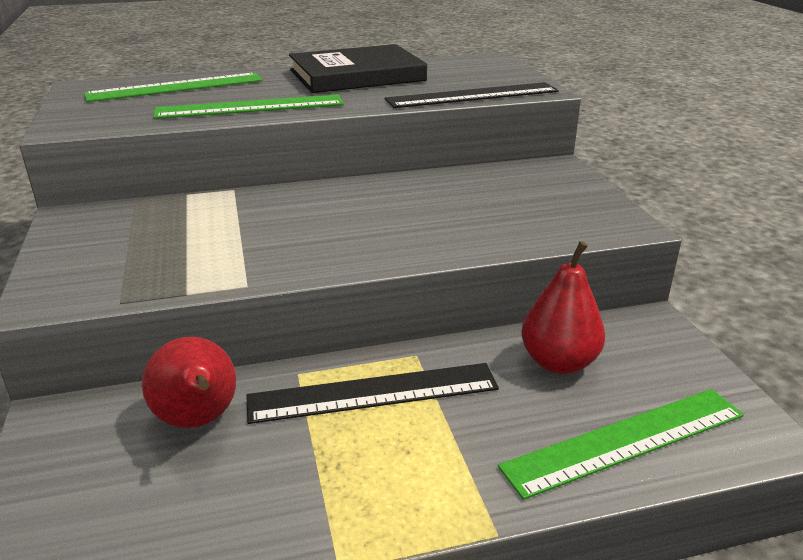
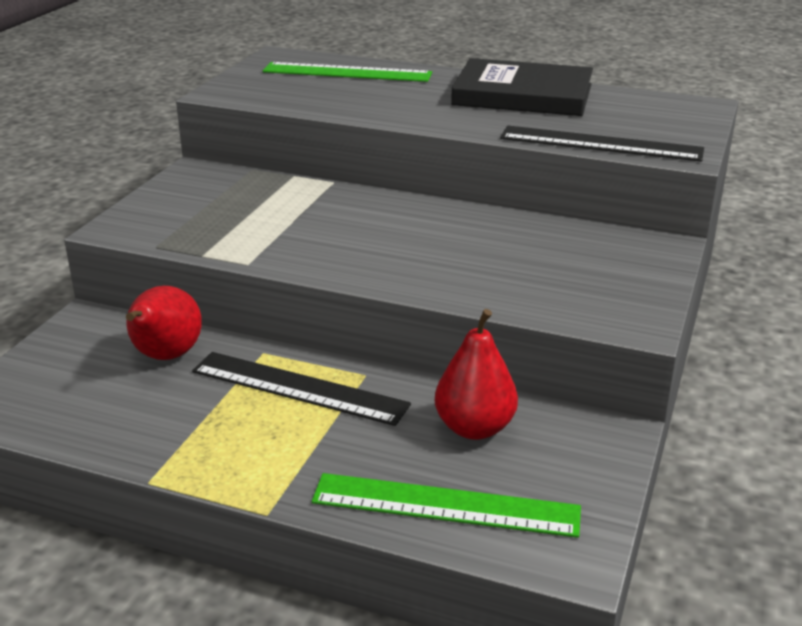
camera: 35 degrees right, 0 degrees up
green ruler [153,94,344,119] -> none

